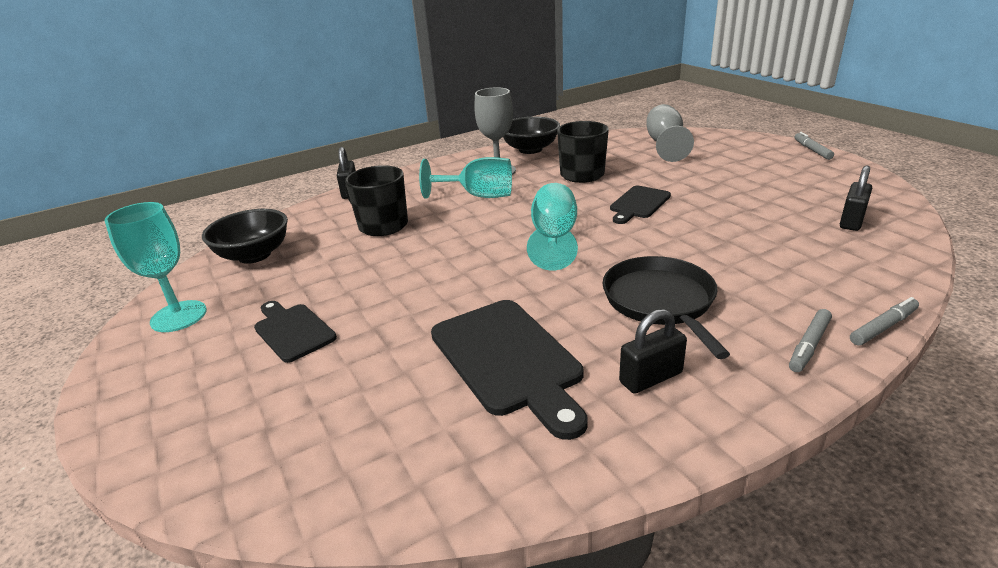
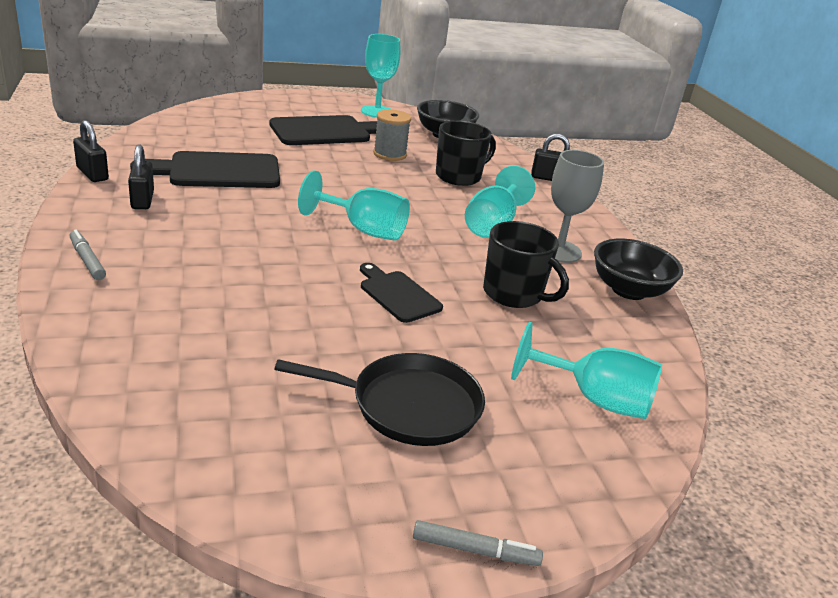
camera: 100 degrees right, 0 degrees up
black cutting board [254,301,337,363] -> black cutting board [270,115,377,145], size x1.69
black pan [603,256,730,359] -> black pan moved to [275,353,485,446]
grey goblet [647,104,694,162] -> turquoise goblet [511,322,662,419]
black padlock [840,166,872,231] -> black padlock moved to [73,120,109,182]
grey marker [850,297,919,345] -> none
none -> grey spool [373,109,411,161]

